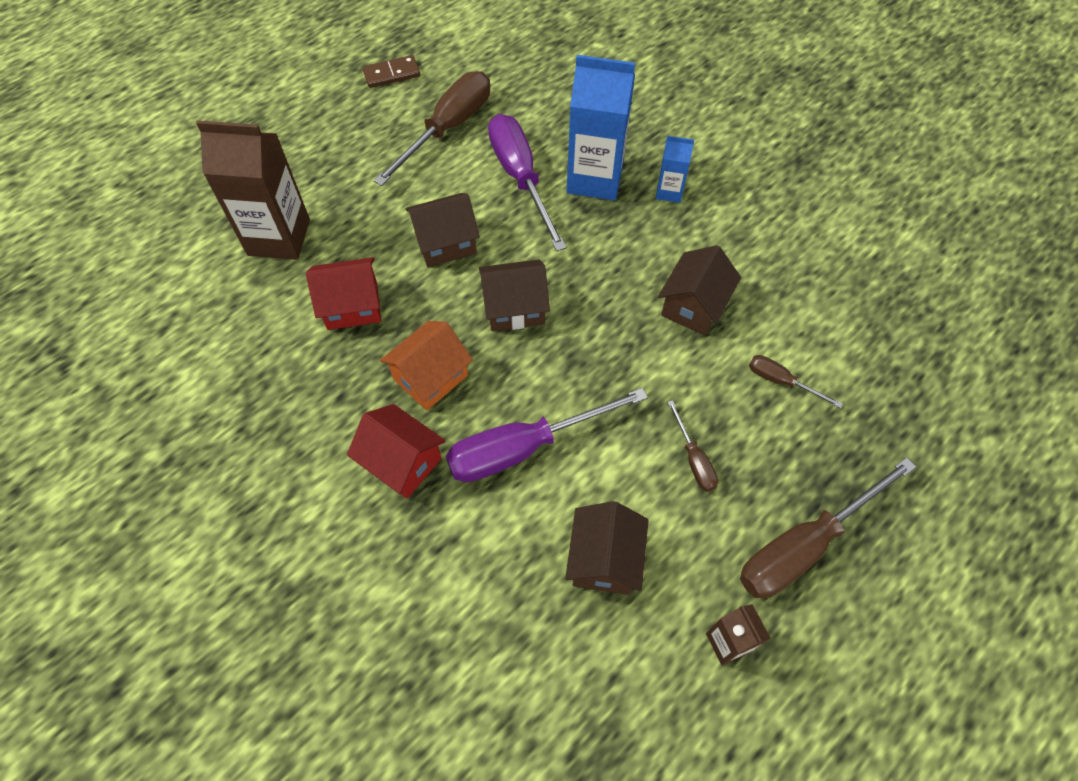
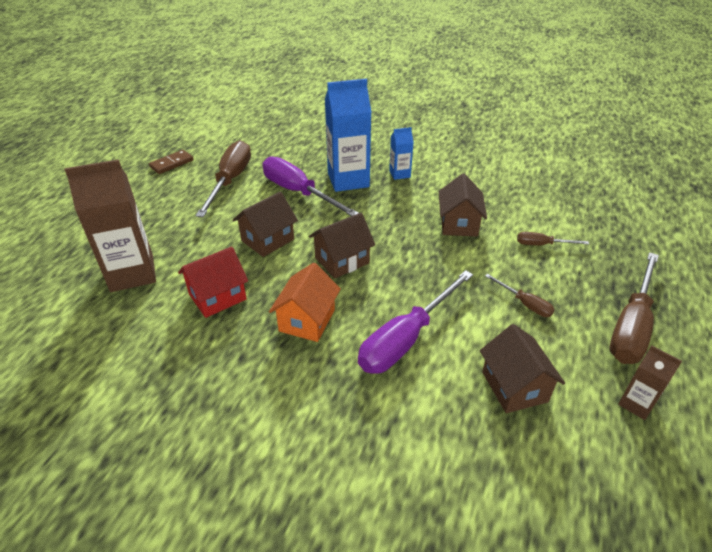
camera: 25 degrees left, 20 degrees down
red house [347,404,446,499] -> none

